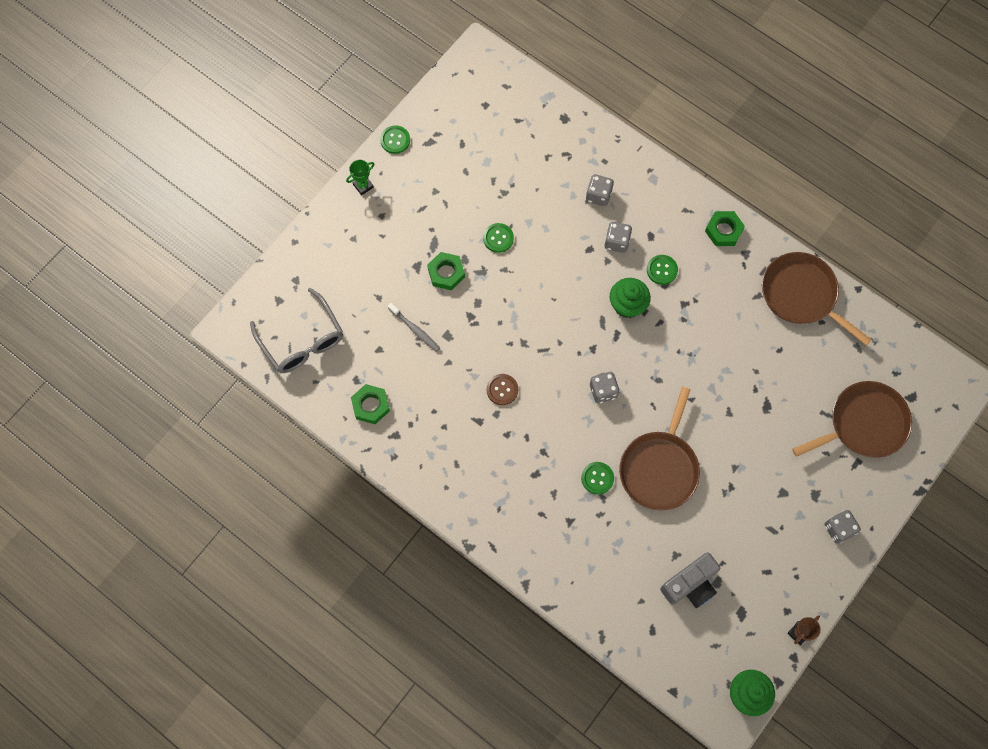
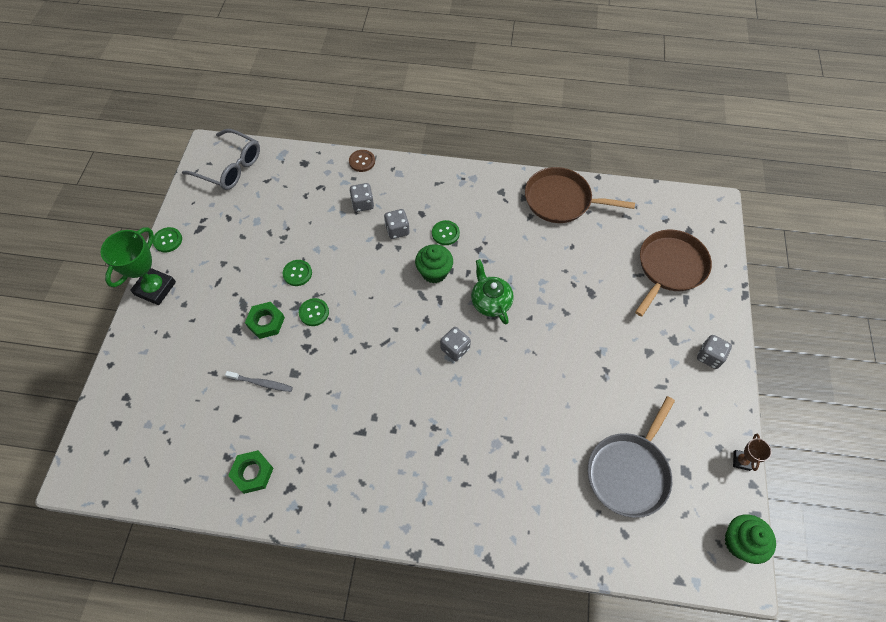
camera: 30 degrees left, 10 degrees down
grey glasses [250,288,343,373] -> grey glasses moved to [182,129,260,190]
green trophy [346,160,375,195] -> green trophy [101,227,176,305], size x2.05
brown button [486,374,518,405] -> brown button moved to [349,150,375,172]
green button [581,462,614,495] -> green button moved to [299,298,329,326]
brown pan [619,387,700,511] -> none
grey camera [660,552,720,608] -> grey pan [588,396,675,518]
green nut [705,211,745,246] -> none
none -> green teapot [471,259,514,325]

